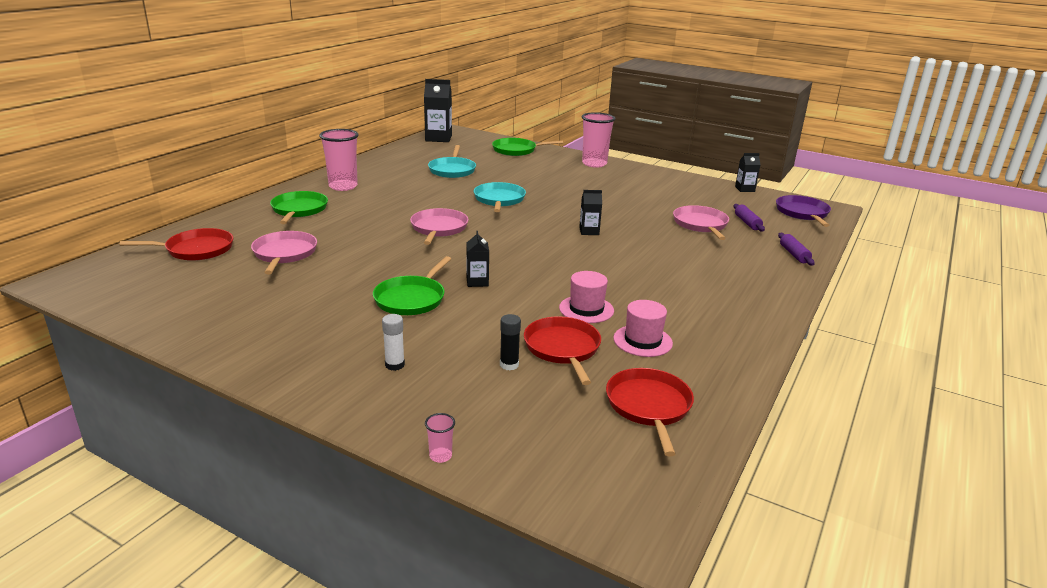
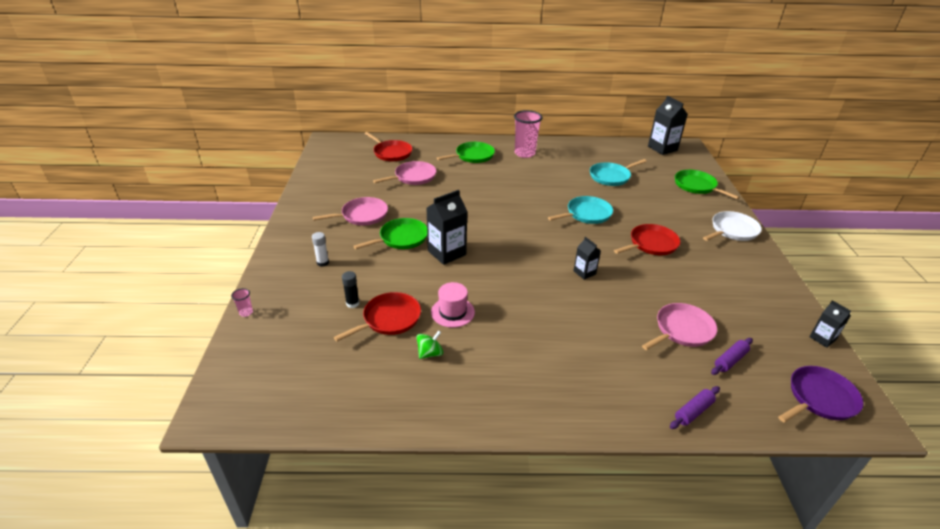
camera: 60 degrees right, 10 degrees up
green pan [373,256,451,315] -> green pan turned 150 degrees clockwise [354,218,427,249]
pink pan [410,208,468,245] -> pink pan moved to [313,197,388,225]
black carton [466,231,489,287] -> black carton [427,190,467,265], size x1.79
pink cup [582,112,615,168] -> white pan [703,211,762,241]
red pan [606,368,694,456] -> red pan moved to [614,224,680,255]
pink hat [613,300,673,357] -> green spinning top [417,330,443,359]

